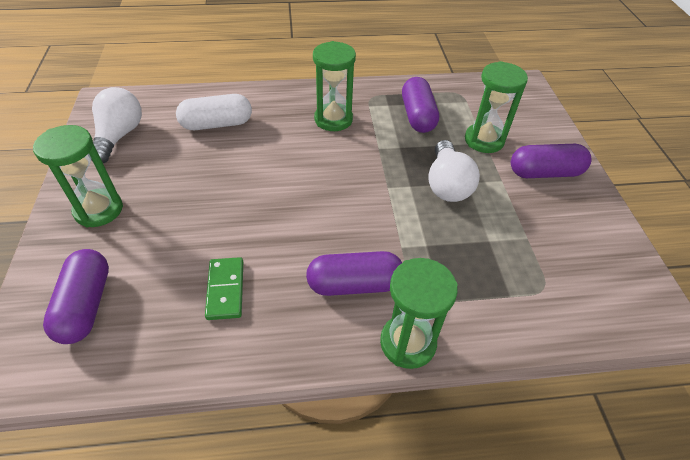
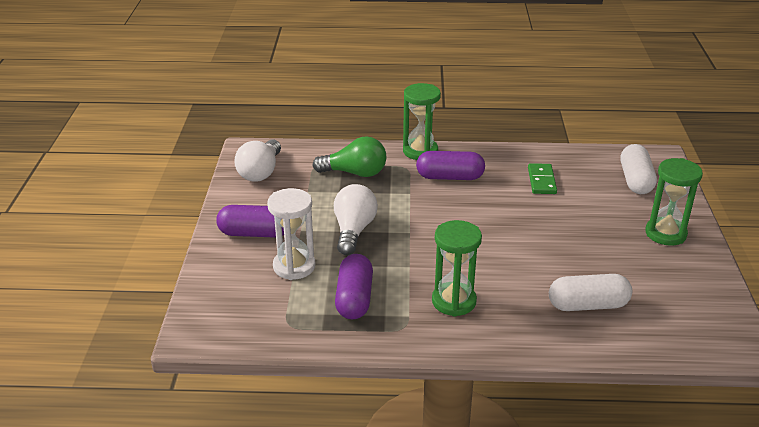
camera: 170 degrees left, 15 degrees down
purple capsule [43,249,109,344] -> white capsule [621,144,657,194]
white light bulb [91,87,142,163] -> white light bulb moved to [234,139,281,181]
green hourglass [465,61,528,153] -> white hourglass [267,188,315,280]
none -> green light bulb [312,136,386,177]

